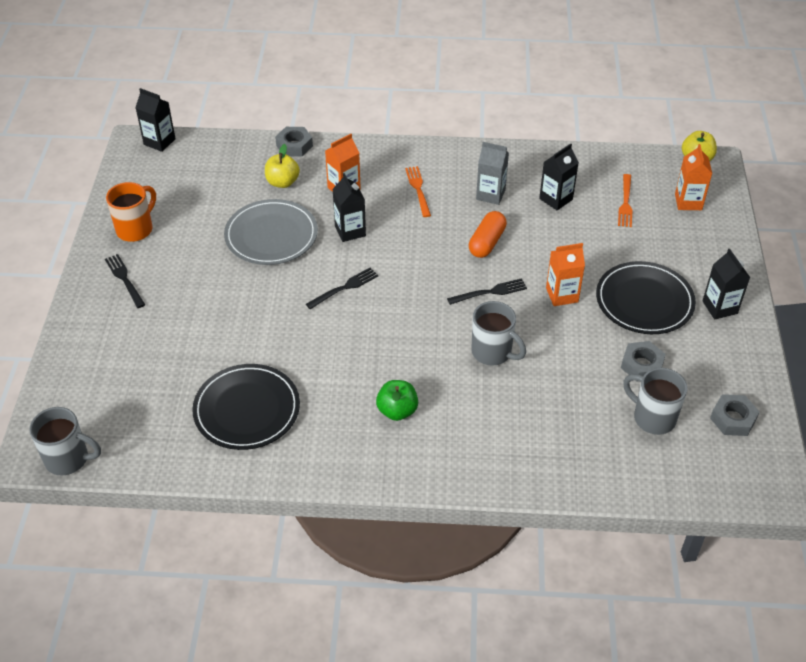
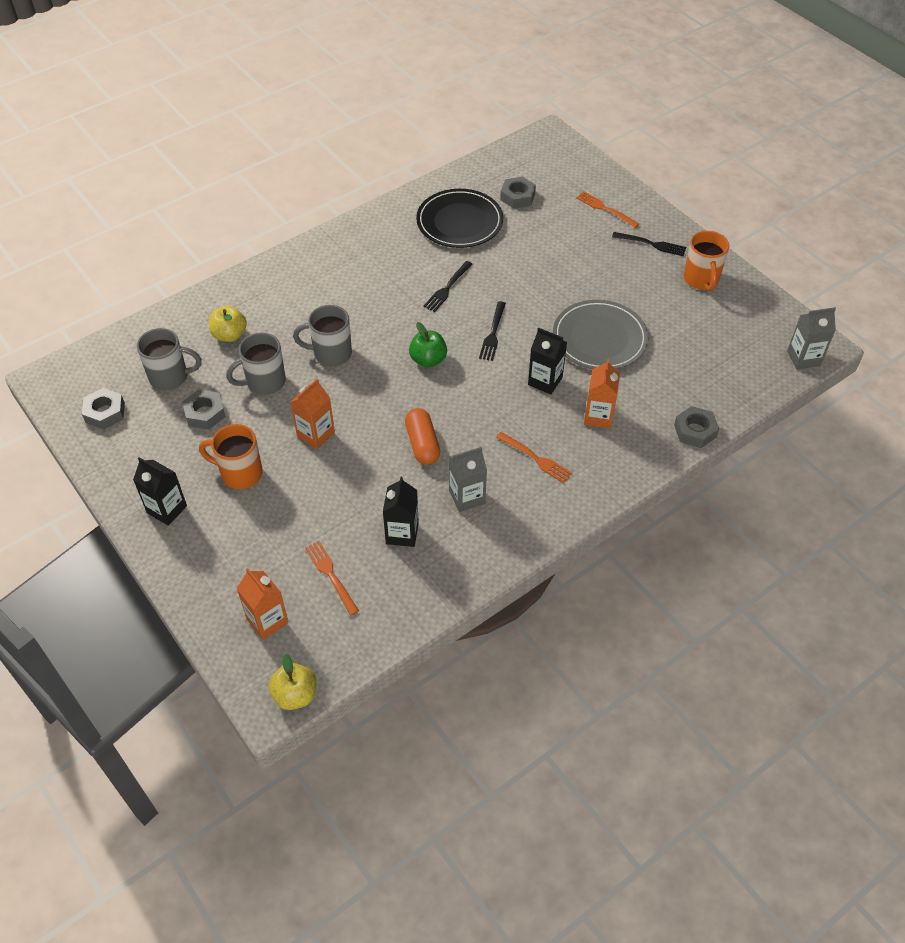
camera: 140 degrees right, 5 degrees up
grey mug [29,407,101,476] -> grey mug moved to [226,332,286,395]
black carton [135,88,176,152] -> grey carton [787,307,836,369]
yellow apple [265,144,300,188] -> yellow apple moved to [209,305,247,342]
green apple [376,380,418,421] -> green apple moved to [409,322,447,368]
black fork [447,278,527,305] -> black fork moved to [423,261,473,312]
black plate [596,261,696,334] -> orange mug [199,424,263,489]
none -> grey nut [500,177,536,209]
none -> orange fork [576,191,639,228]

